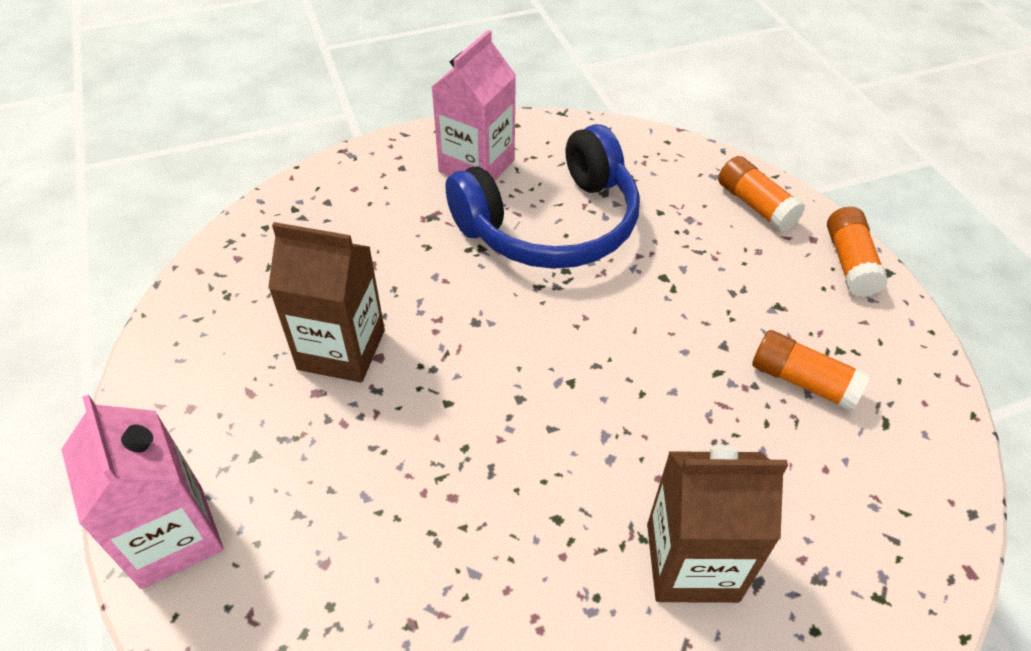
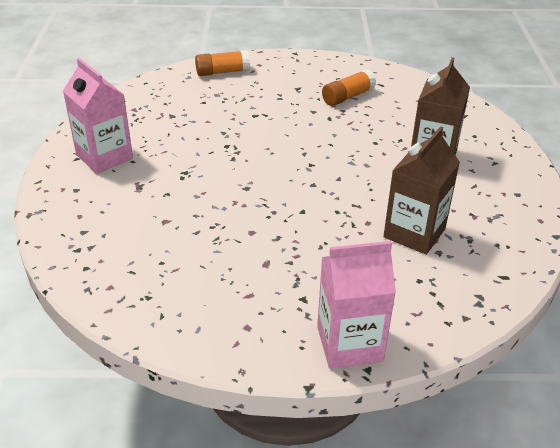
camera: 70 degrees left, 10 degrees down
brown carton [268,222,385,383] -> brown carton moved to [383,126,460,255]
blue headphones [446,124,640,269] -> none
orange glue stick [827,207,888,297] -> none

